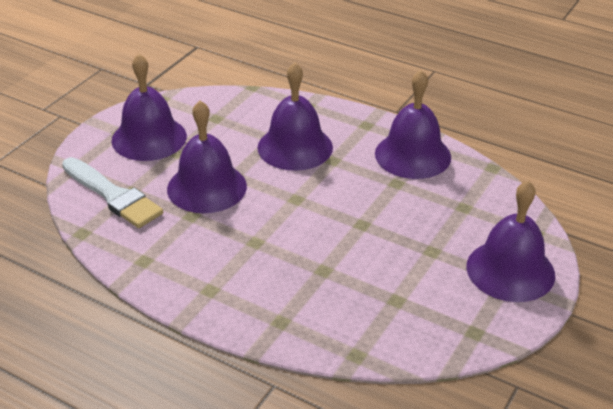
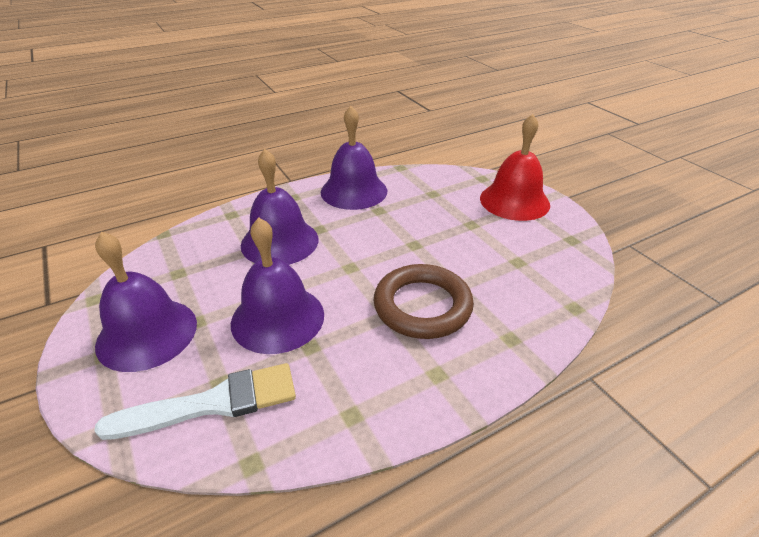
camera: 60 degrees left, 0 degrees up
purple bell [466,181,555,302] -> red bell [480,114,550,221]
none -> brown ring [374,264,474,339]

